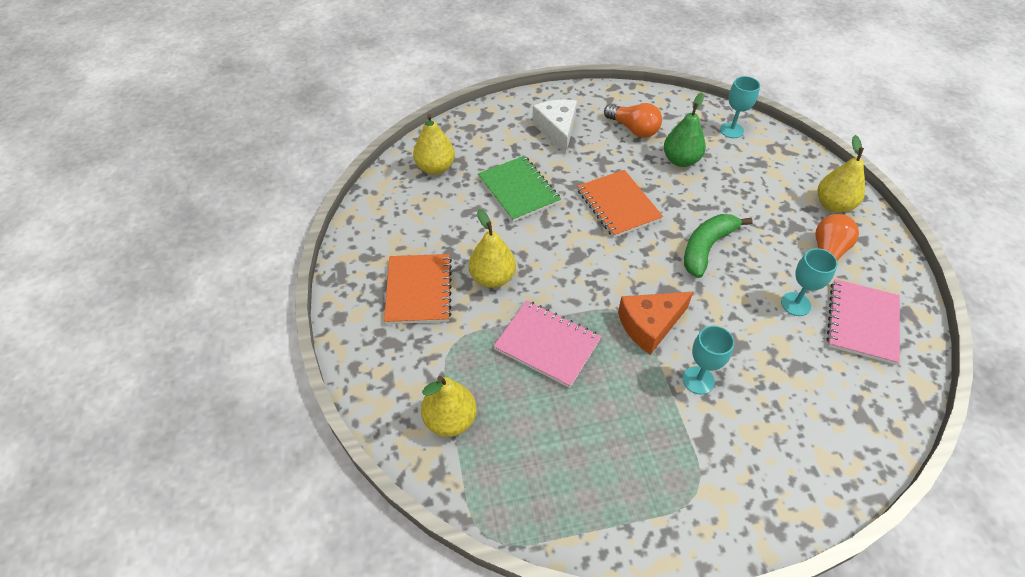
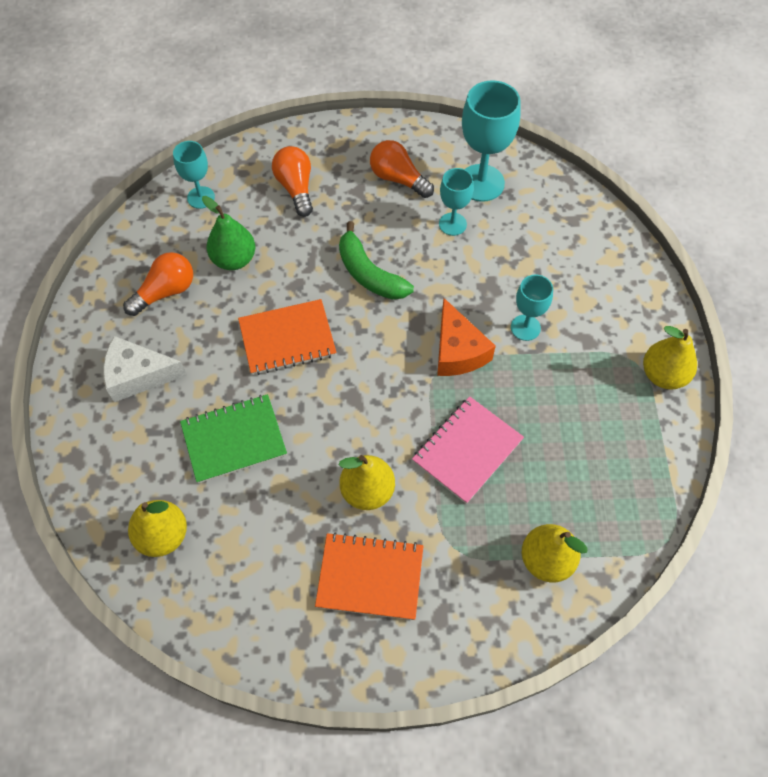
camera: 80 degrees left, 10 degrees up
yellow pear [818,135,865,213] -> yellow pear moved to [643,326,697,390]
pink notebook [827,279,900,365] -> turquoise goblet [462,80,521,202]
none -> orange light bulb [272,146,313,217]

